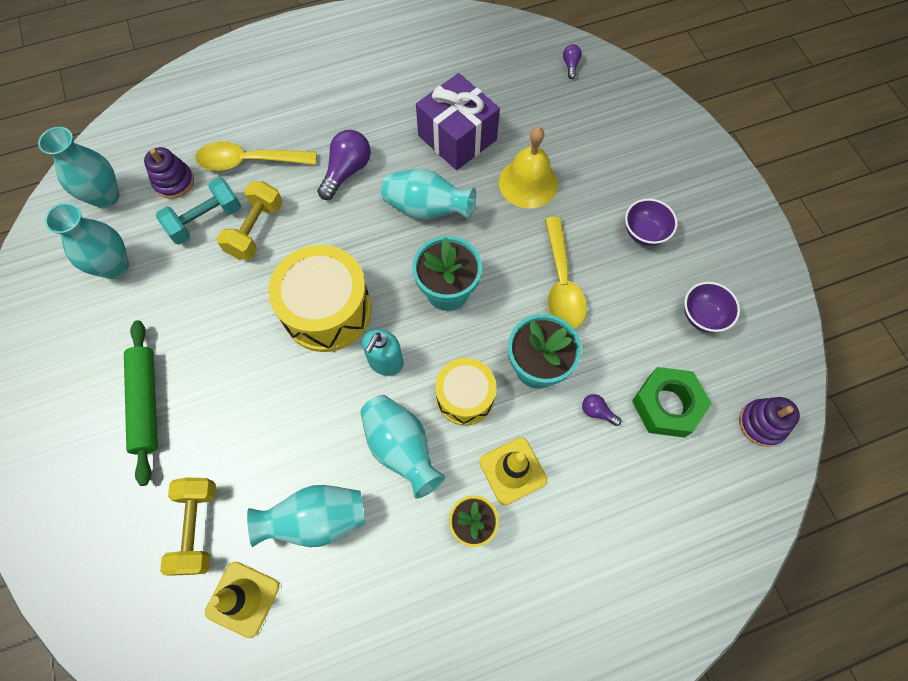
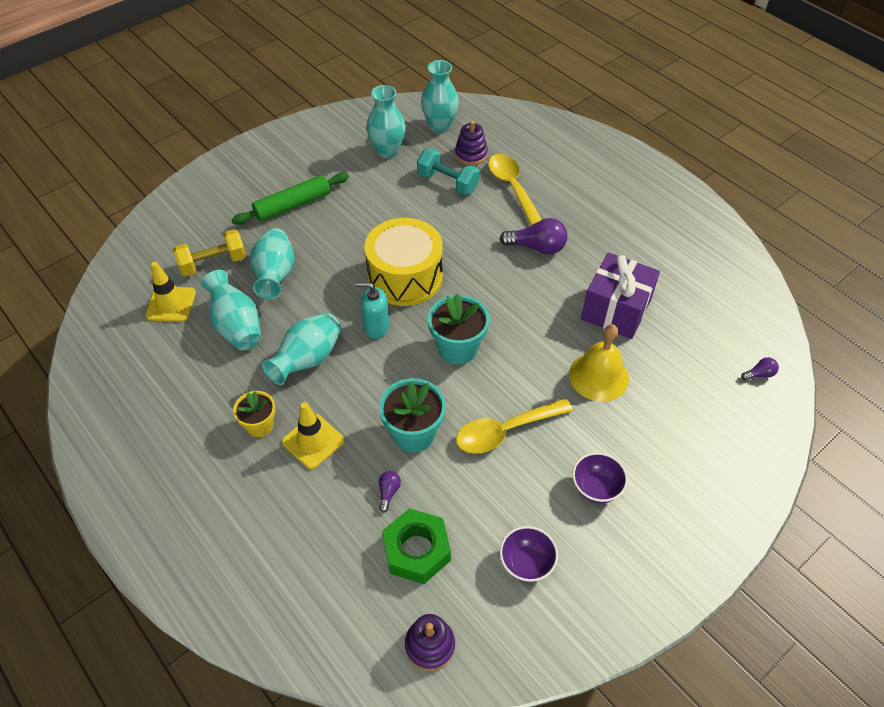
camera: 70 degrees right, 15 degrees down
yellow dumbbell [217,181,283,260] -> none
turquoise vase [381,169,476,219] -> turquoise vase moved to [250,228,295,299]
yellow drum [435,358,496,426] -> none

